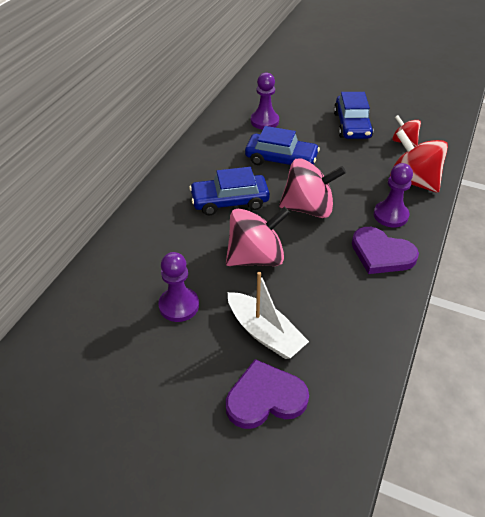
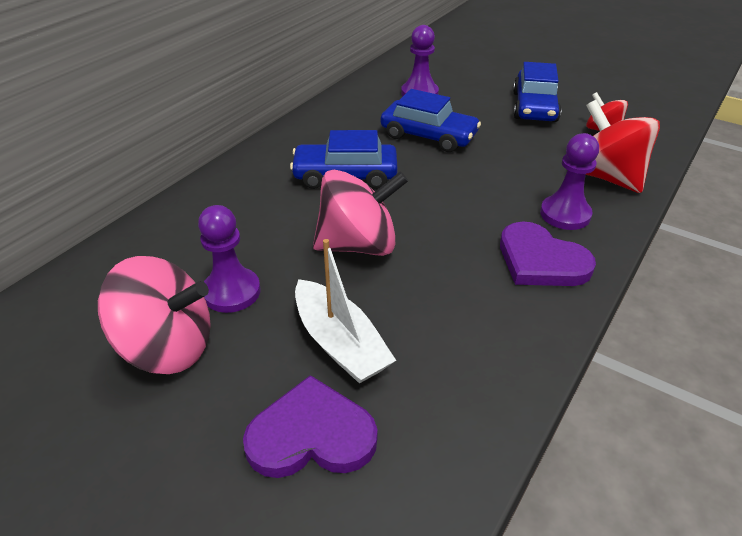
camera: 10 degrees right, 5 degrees down
pink spinning top [279,159,346,218] -> pink spinning top moved to [98,256,211,374]

